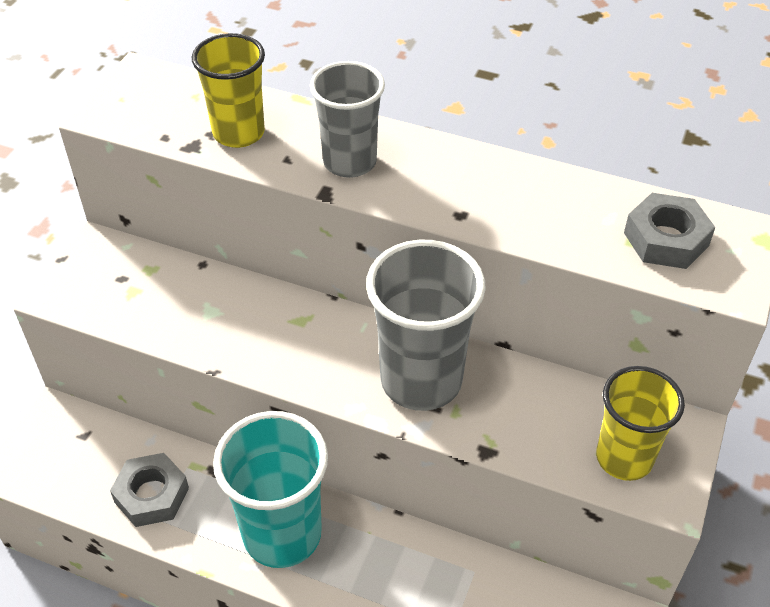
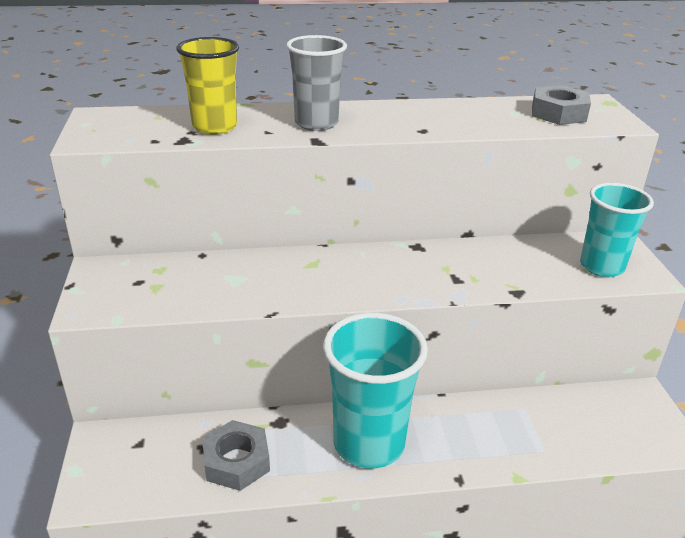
camera: 30 degrees left, 15 degrees down
grey cup [366,240,486,411] -> none
yellow cup [596,366,685,481] -> turquoise cup [580,183,654,277]

